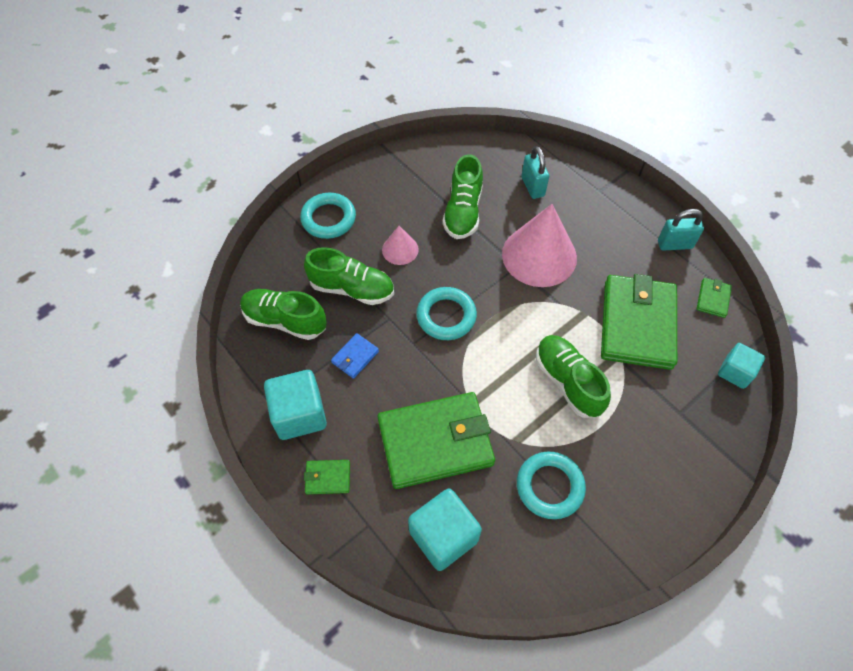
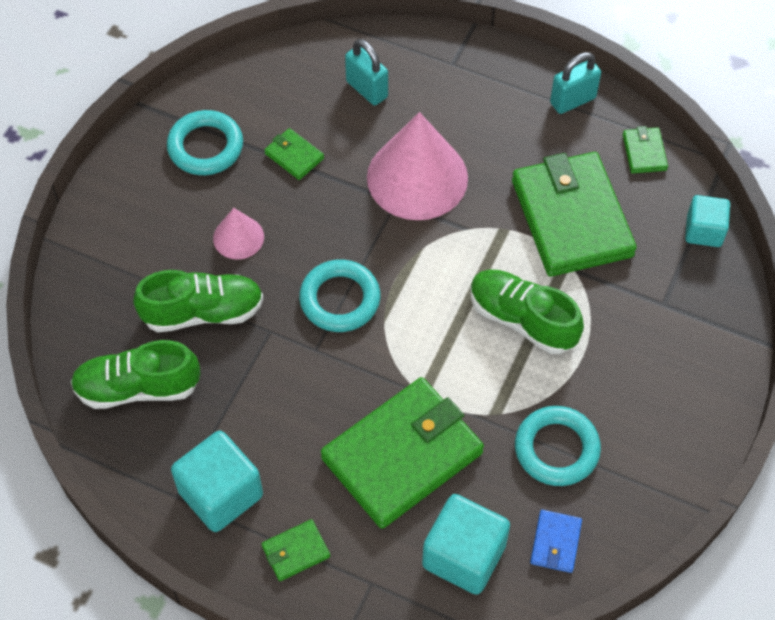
camera: 25 degrees left, 0 degrees up
turquoise ring [300,193,356,239] -> turquoise ring moved to [167,110,243,175]
blue wallet [331,333,379,379] -> blue wallet moved to [530,510,582,573]
green shoe [442,154,483,239] -> green wallet [264,128,324,180]

